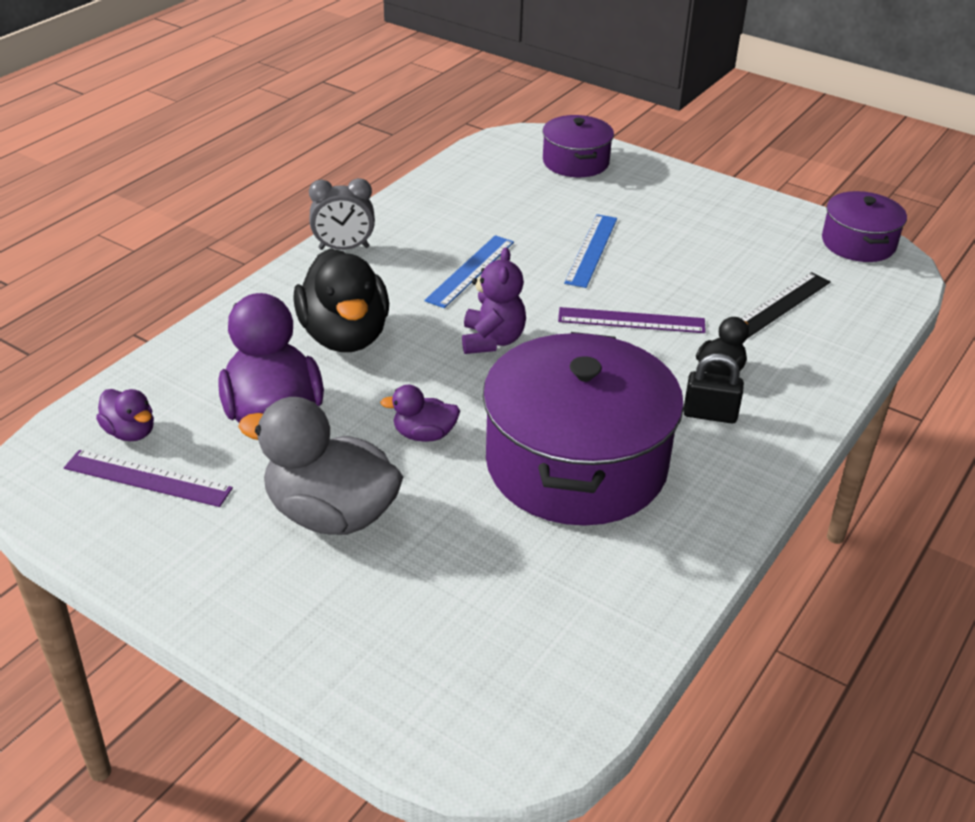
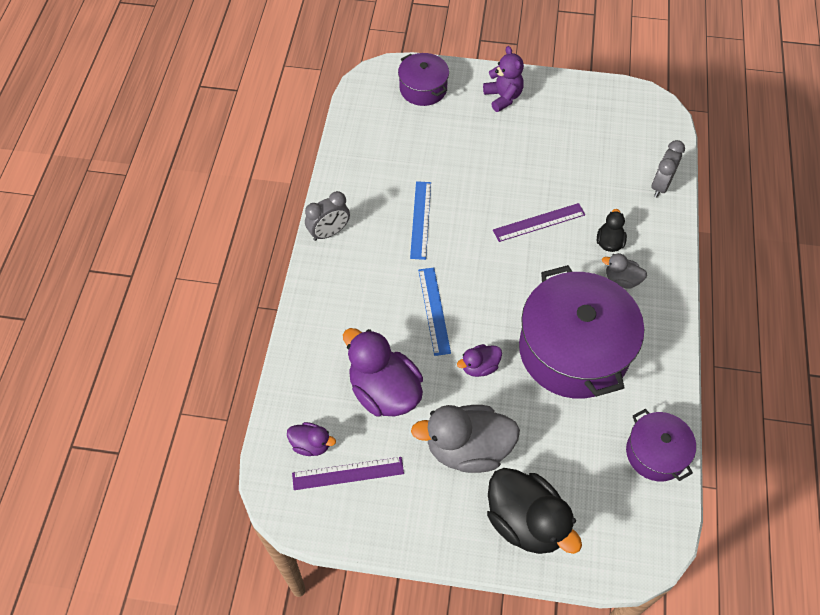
camera: 25 degrees left, 20 degrees up
black duck [293,248,389,352] -> black duck moved to [487,468,582,554]
purple teddy bear [462,247,526,354] -> purple teddy bear moved to [483,46,524,112]
blue ruler [564,214,617,288] -> blue ruler moved to [418,268,451,356]
black padlock [683,354,744,423] -> grey duck [602,253,647,289]
black ruler [741,272,831,338] -> none
purple pot [822,191,907,262] -> purple pot moved to [626,409,696,481]
none -> grey clock [652,140,685,197]

